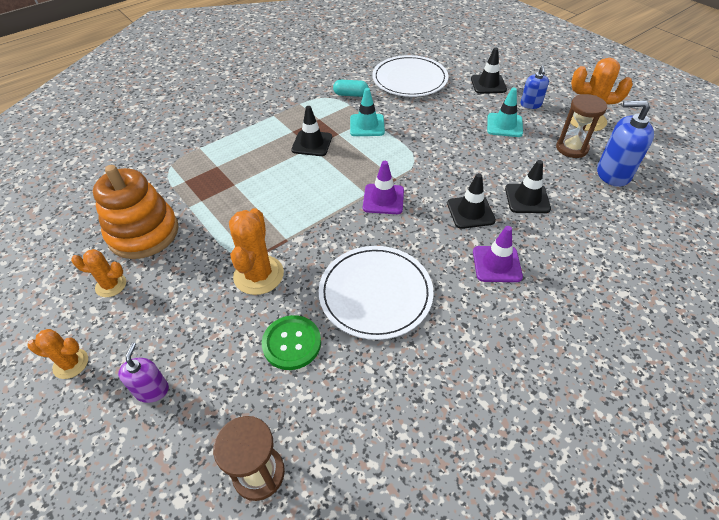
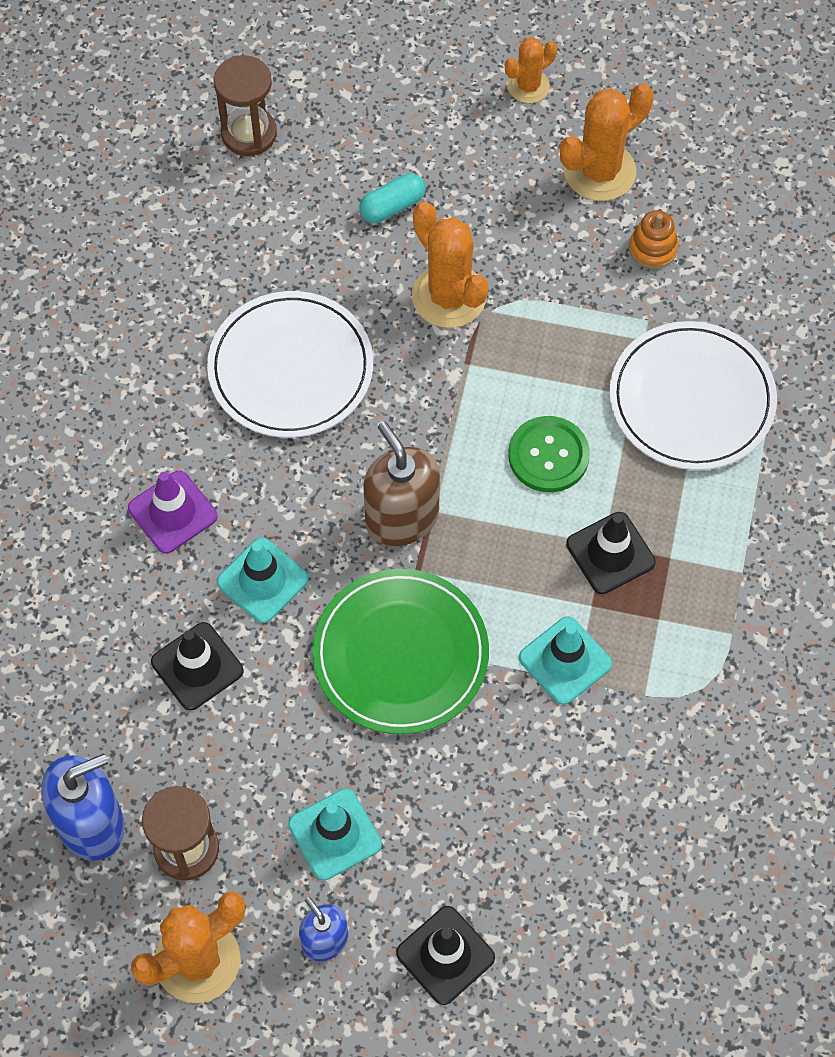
camera: 140 degrees right, 15 degrees up
orange cactus [71,249,126,297] -> orange cactus [560,83,654,201], size x1.69
orange stacking toy [93,165,179,259] -> orange stacking toy [629,210,679,269], size x0.44
purple soap dispenser [118,343,169,403] -> none
green button [262,315,321,370] -> green button moved to [508,416,590,492]
turquoise capsule [333,80,368,97] -> turquoise capsule moved to [359,173,425,223]
purple traffic cone [363,161,404,214] -> brown soap dispenser [363,421,440,546]
white plate [372,55,448,97] -> white plate moved to [609,321,777,470]
black traffic cone [447,173,496,229] -> turquoise traffic cone [217,537,309,623]
none -> green plate [312,569,489,734]

